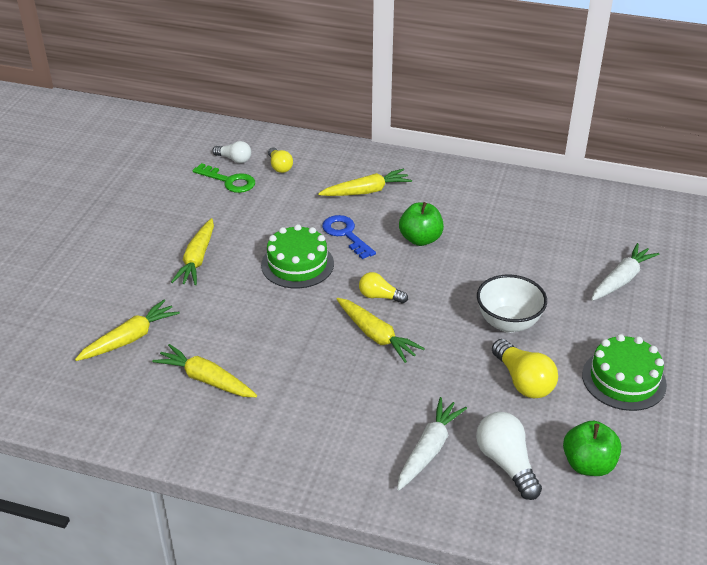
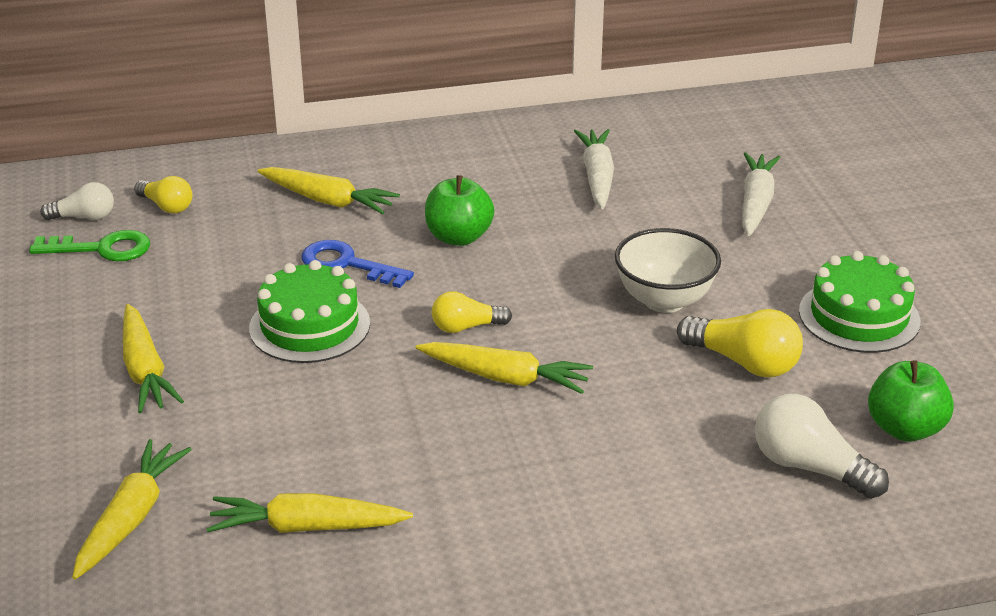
camera: 30 degrees left, 5 degrees down
yellow carrot [318,169,412,196] -> yellow carrot turned 75 degrees clockwise [257,167,400,214]
white carrot [397,397,467,490] -> white carrot moved to [574,129,614,209]

